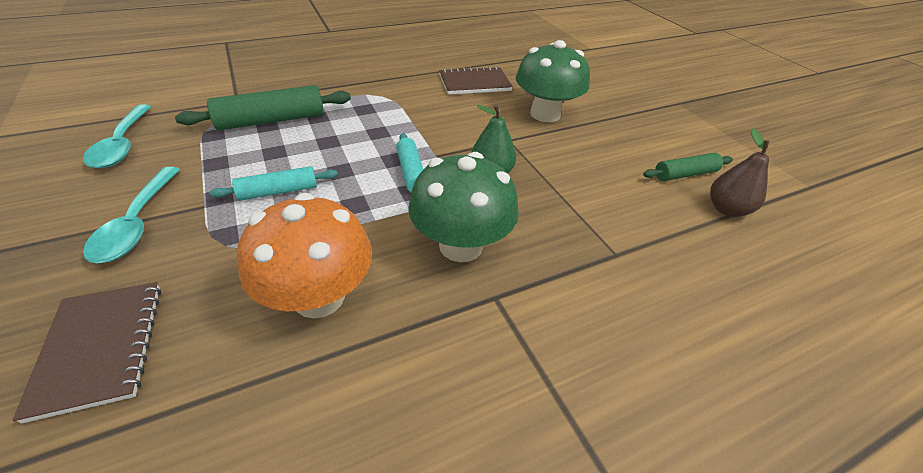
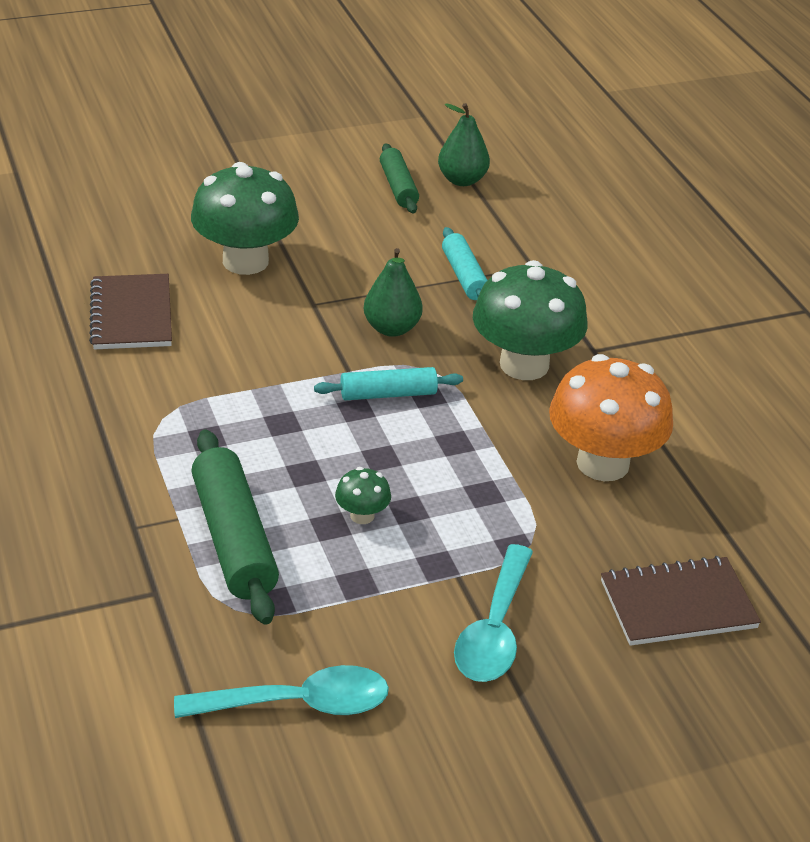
camera: 85 degrees left, 5 degrees down
turquoise spoon [83,167,180,263] -> turquoise spoon turned 105 degrees clockwise [454,544,533,682]
turquoise rolling pin [209,166,337,201] -> turquoise rolling pin moved to [442,227,488,300]
brown pear [710,129,770,217] -> green pear [438,103,490,186]
none -> green mushroom [335,467,391,524]

